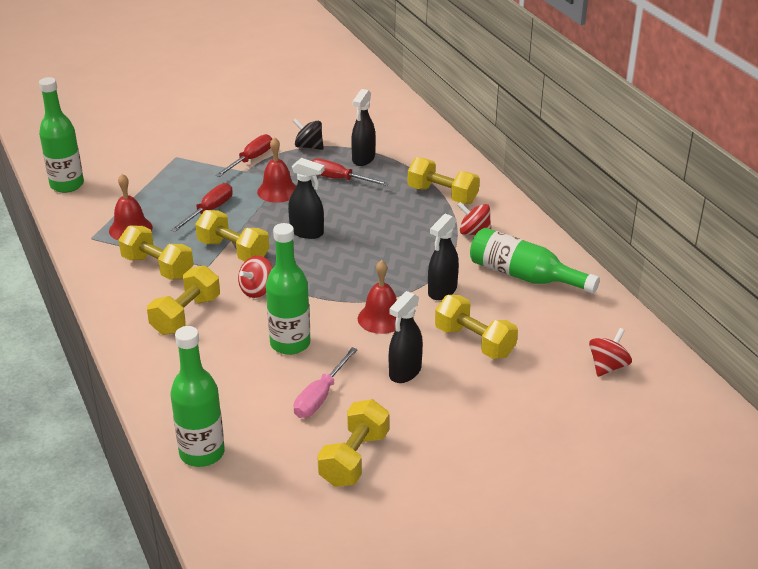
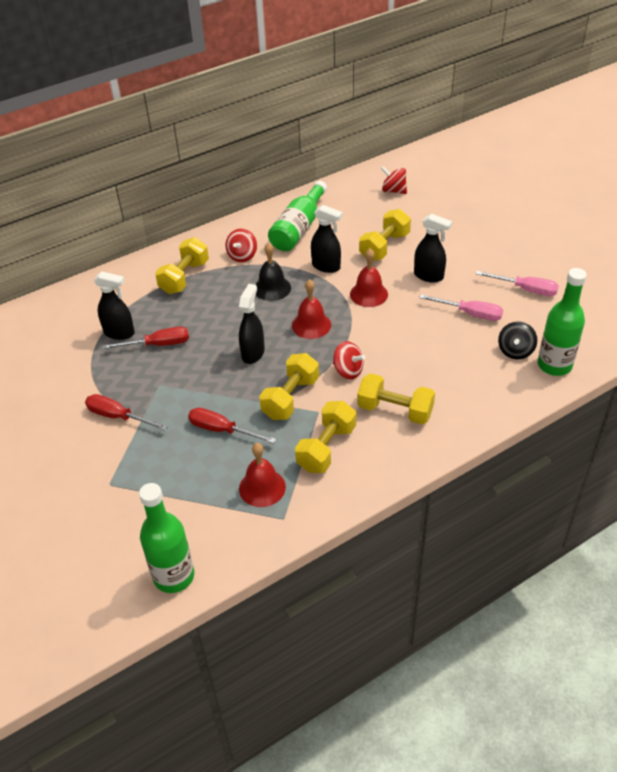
camera: 95 degrees left, 10 degrees up
red bell [257,137,296,203] -> red bell moved to [292,279,331,339]
green bottle [266,223,310,355] -> none
black spinning top [293,118,324,150] -> black spinning top moved to [498,321,537,359]
red screwdriver [311,159,390,186] -> red screwdriver turned 120 degrees counterclockwise [103,327,189,349]
yellow dumbbell [317,399,389,487] -> pink screwdriver [476,271,559,296]
none -> black bell [255,243,291,301]

